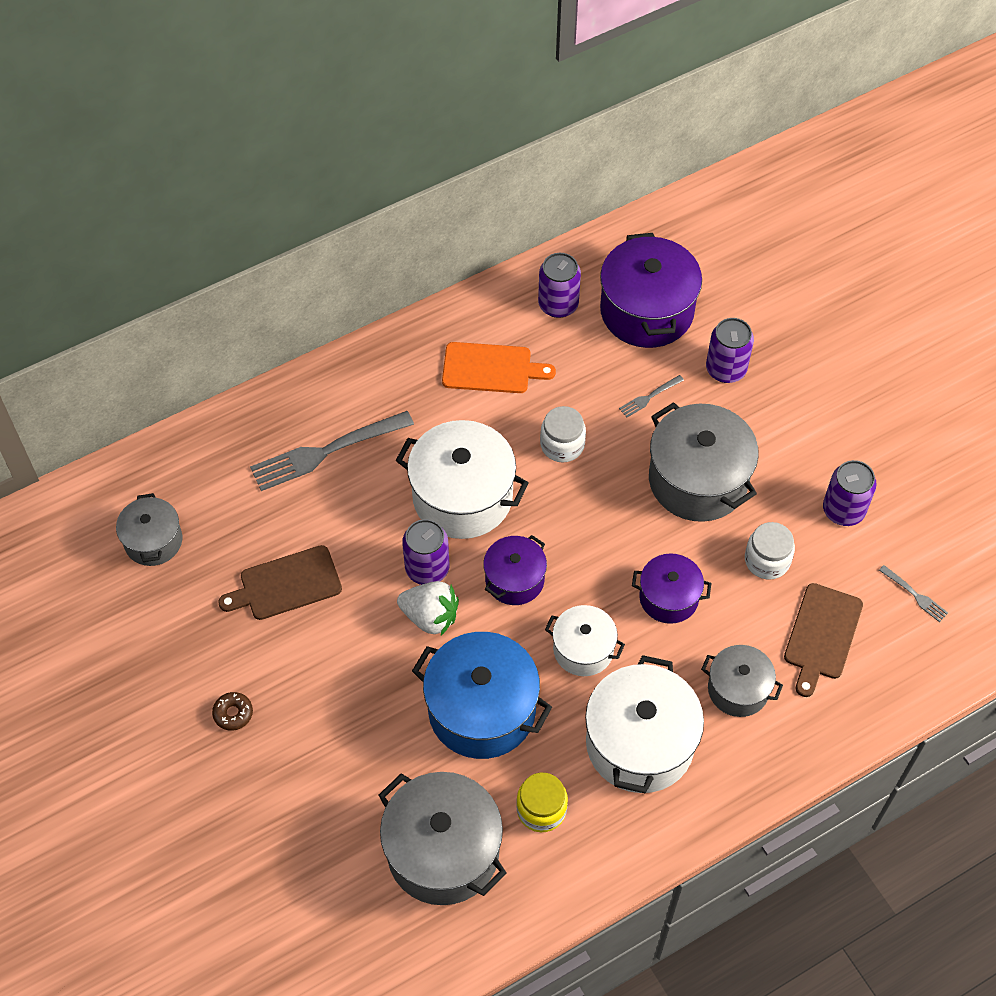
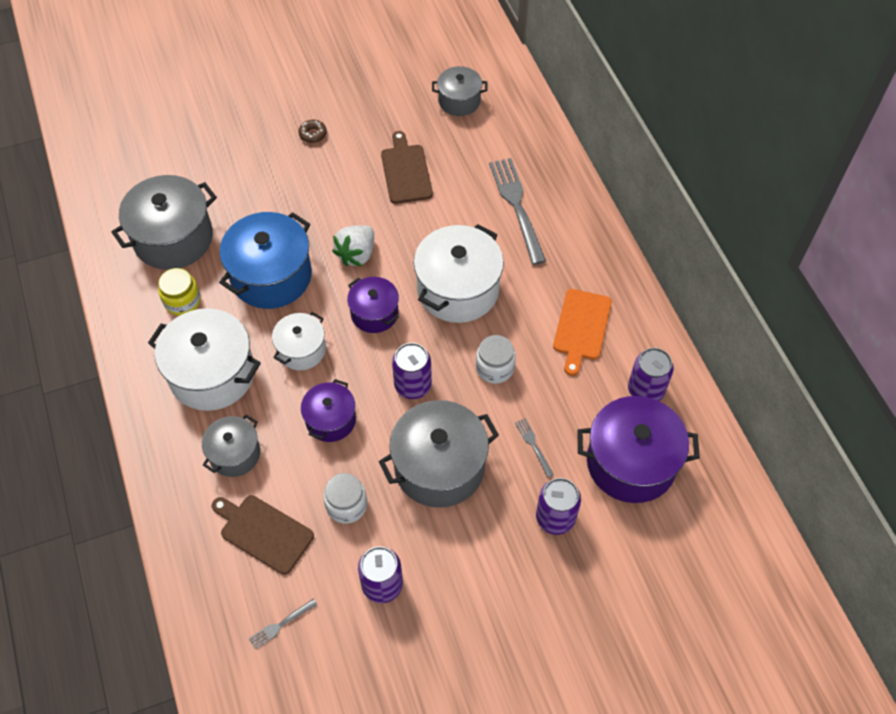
camera: 100 degrees right, 0 degrees up
purple can [402,519,449,585] -> purple can moved to [392,343,432,399]

